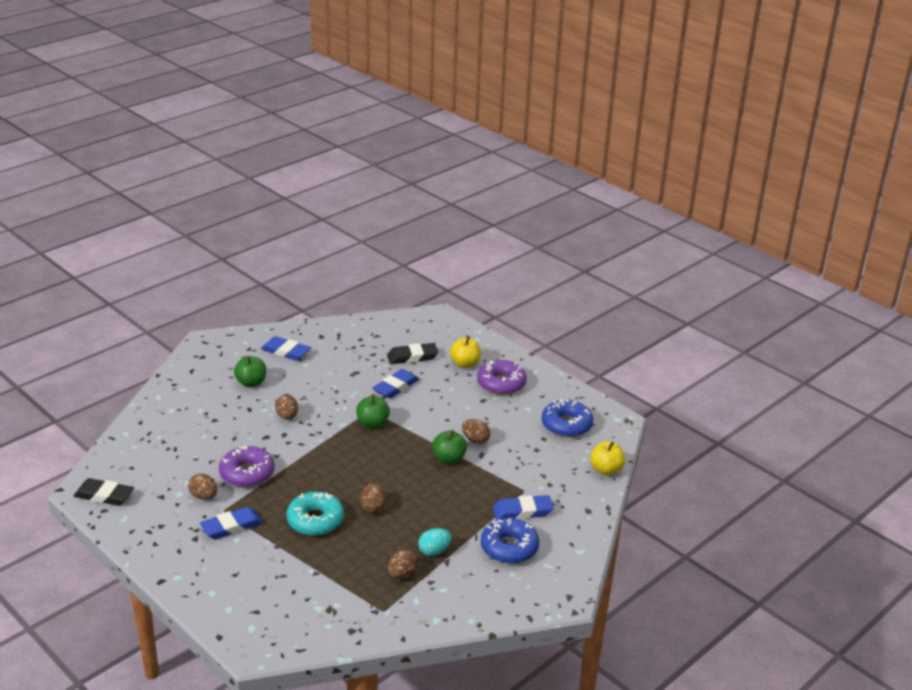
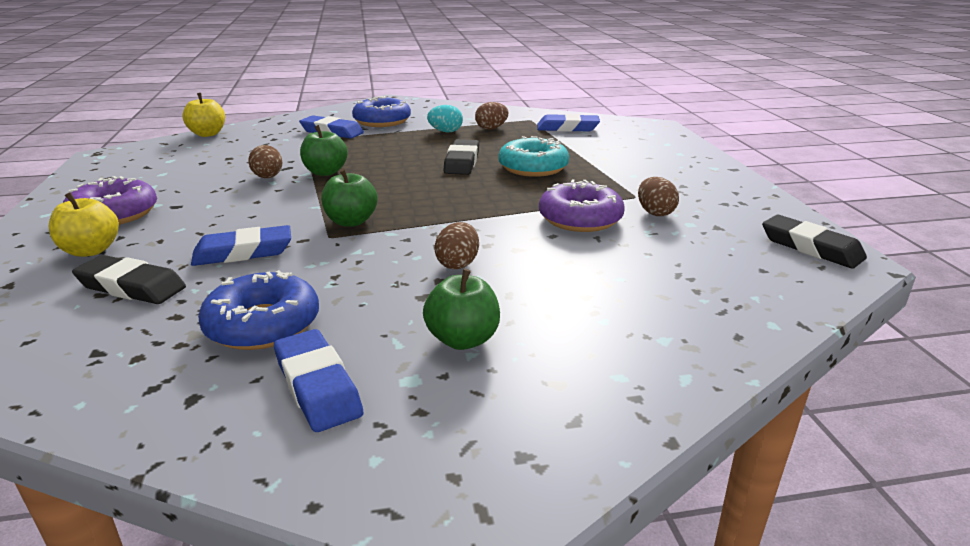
camera: 145 degrees left, 5 degrees down
blue eraser [200,507,263,540] -> blue eraser moved to [537,114,600,132]
brown egg [360,483,385,513] -> black eraser [444,139,479,175]
blue donut [542,399,593,437] -> blue donut moved to [198,270,319,350]

